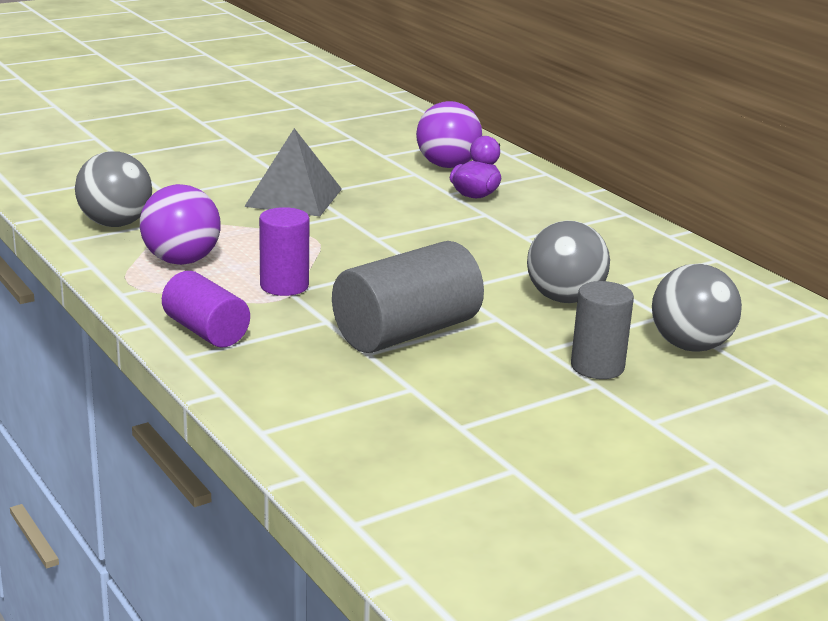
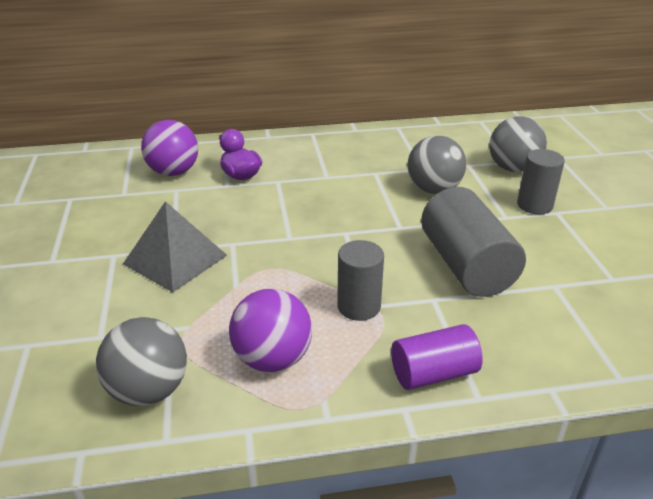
camera: 65 degrees left, 10 degrees up
purple cylinder [259,207,310,296] -> grey cylinder [337,240,384,321]

